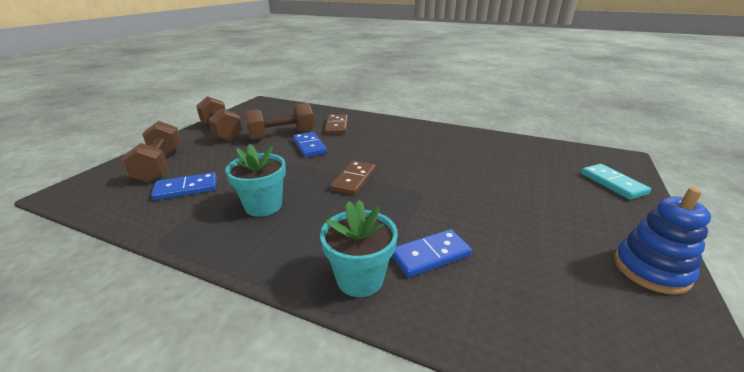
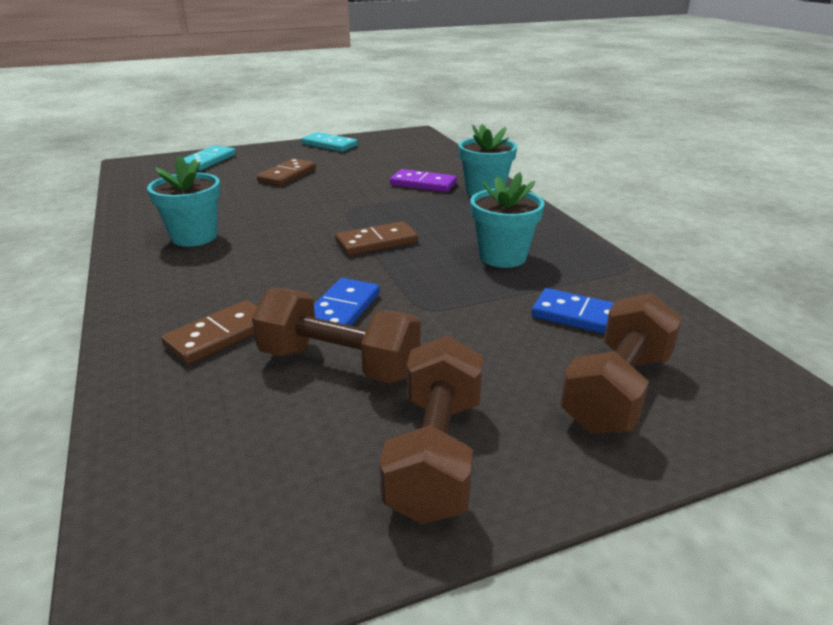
camera: 135 degrees left, 0 degrees up
blue domino [392,229,472,278] -> purple domino [390,169,457,192]
blue stacking toy [614,188,711,295] -> turquoise domino [301,132,358,152]
none -> turquoise flower pot [147,155,221,247]
none -> brown domino [257,158,316,186]

